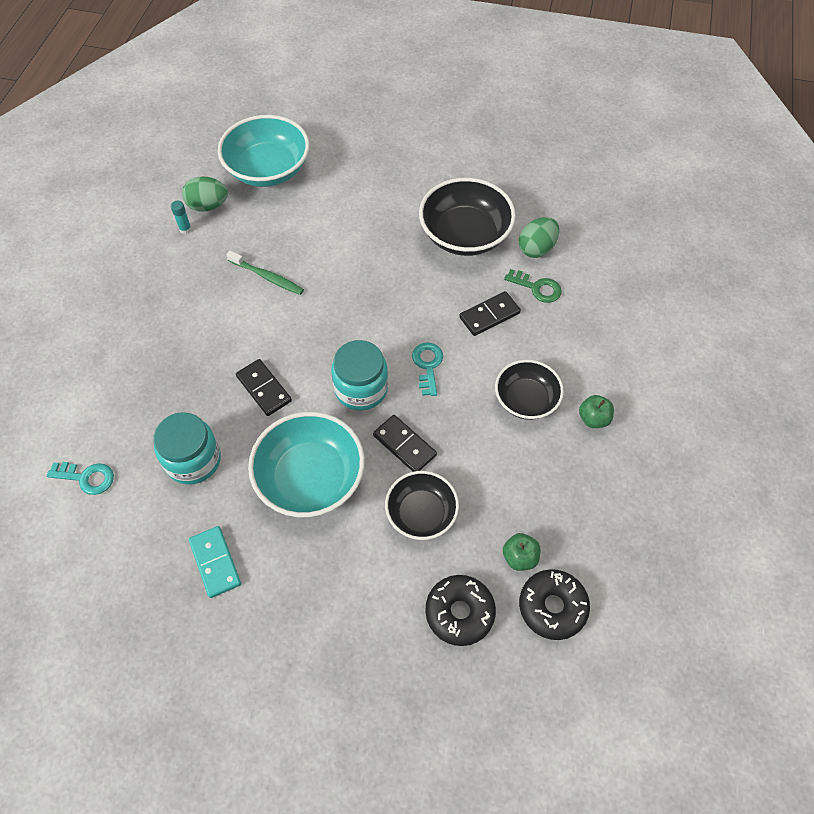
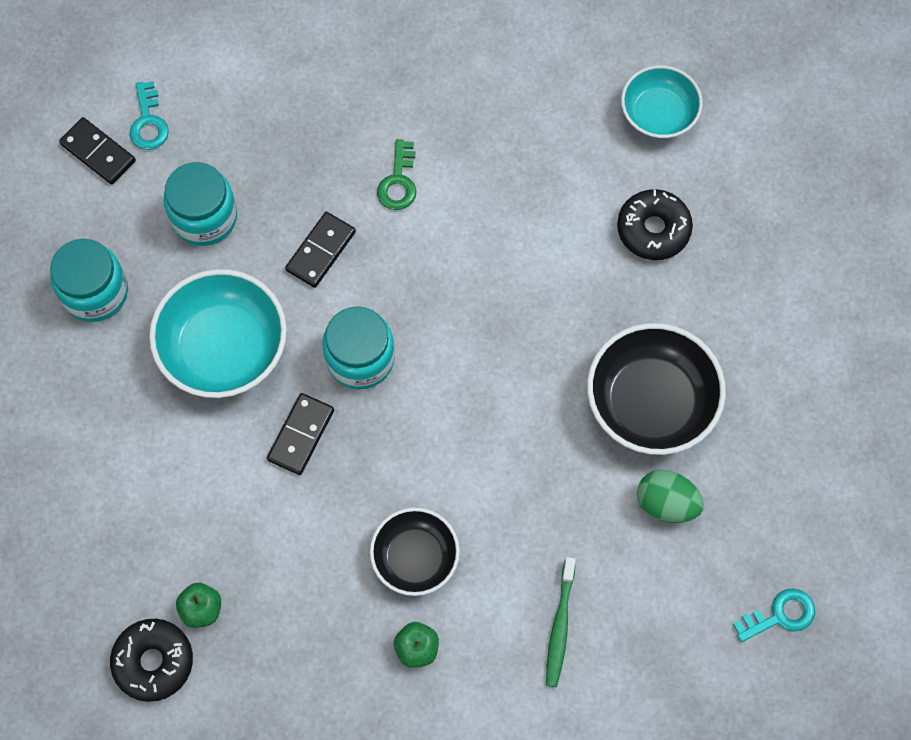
camera: 70 degrees right, 10 degrees up
turquoise glue stick [171,201,192,234] -> none
green egg [182,176,228,212] -> none
turquoise domino [189,526,241,598] -> turquoise jar [50,239,128,322]
turquoise bowl [218,115,309,187] -> turquoise bowl [621,65,703,139], size x0.63
green toothbrush [226,251,304,295] -> green toothbrush moved to [546,557,576,687]
black bowl [385,471,459,540] -> none
turquoise key [412,343,443,396] -> turquoise key moved to [733,588,815,642]
black donut [425,575,496,646] -> black donut moved to [617,189,693,260]
black domino [459,291,521,336] -> black domino moved to [59,117,136,185]
green key [504,269,562,303] -> green key moved to [377,139,416,210]

